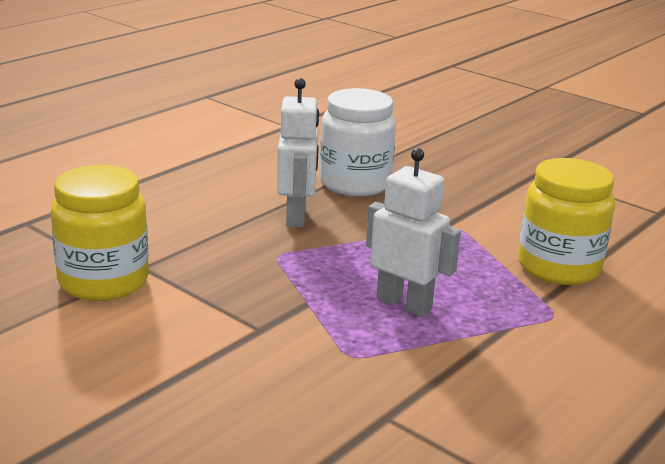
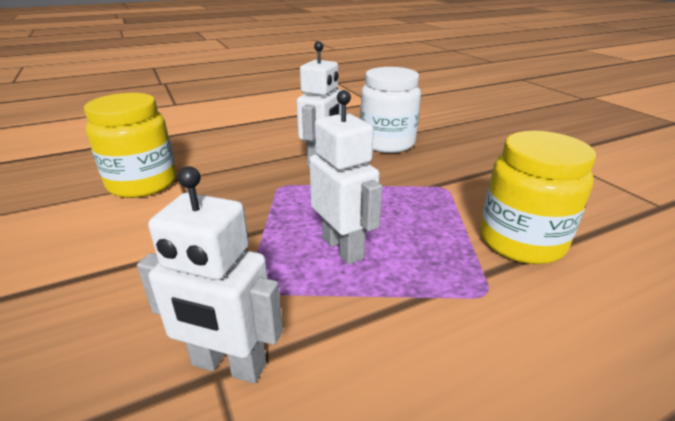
camera: 25 degrees right, 5 degrees up
none -> white robot [137,166,283,383]

